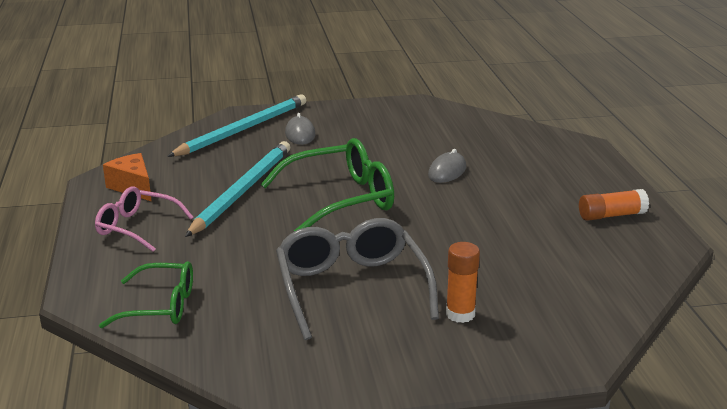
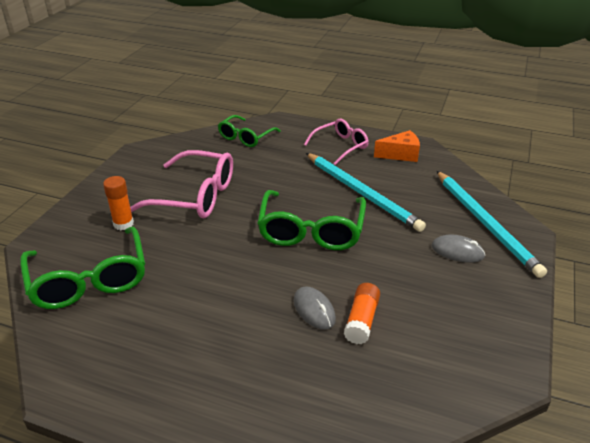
camera: 120 degrees right, 10 degrees up
grey glasses [276,218,439,340] -> pink glasses [130,150,233,218]
orange glue stick [579,189,649,221] -> orange glue stick moved to [344,283,380,344]
none -> green glasses [20,227,145,309]

